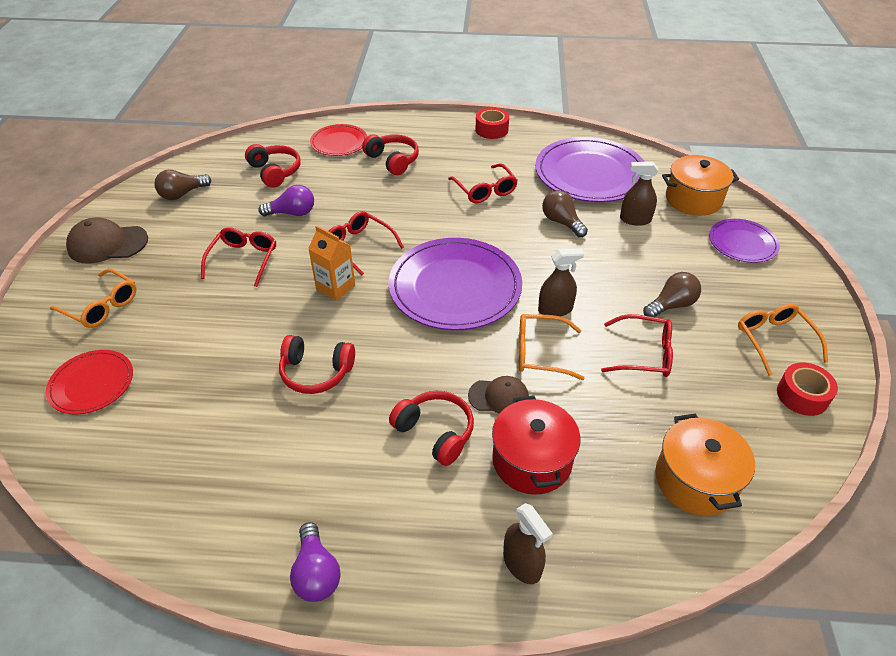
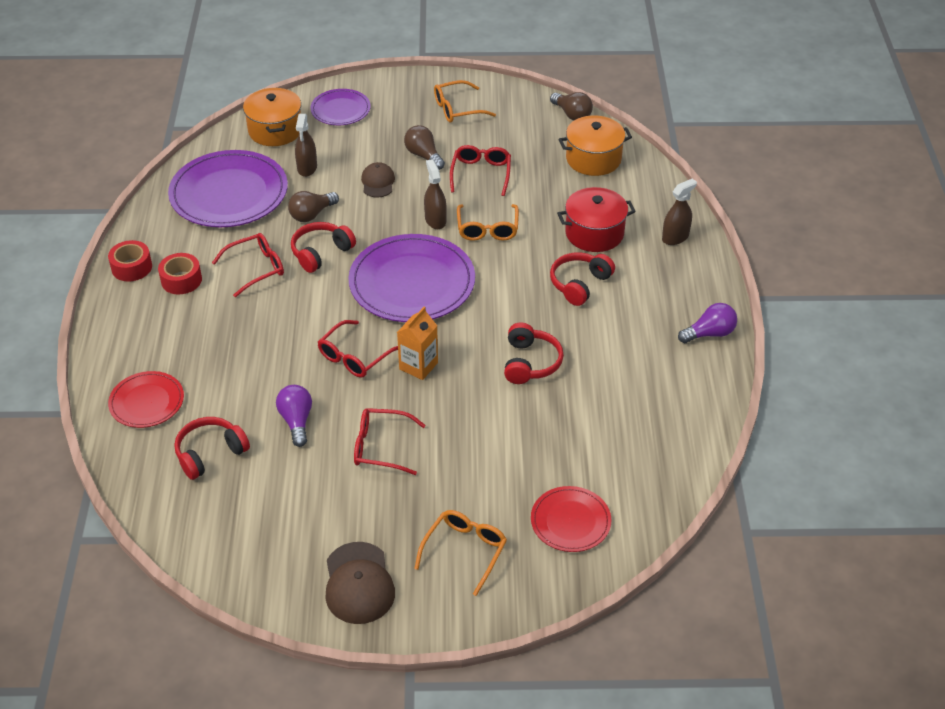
camera: 95 degrees left, 0 degrees up
brown light bulb [154,169,211,200] -> brown light bulb moved to [550,92,593,120]
red headphones [362,135,419,175] -> red headphones moved to [291,222,356,273]
brown cap [468,376,529,414] -> brown cap moved to [361,162,395,198]
red tape [777,363,838,416] -> red tape moved to [158,253,202,294]

